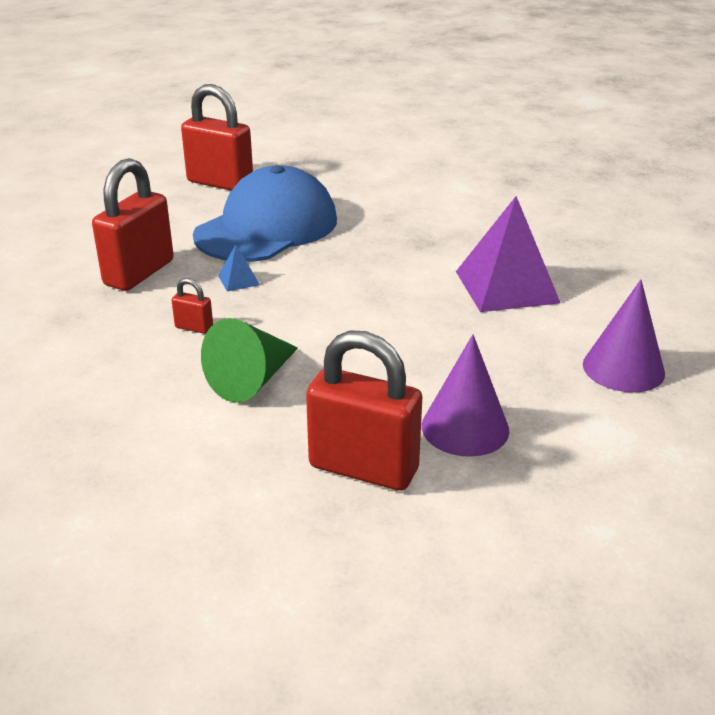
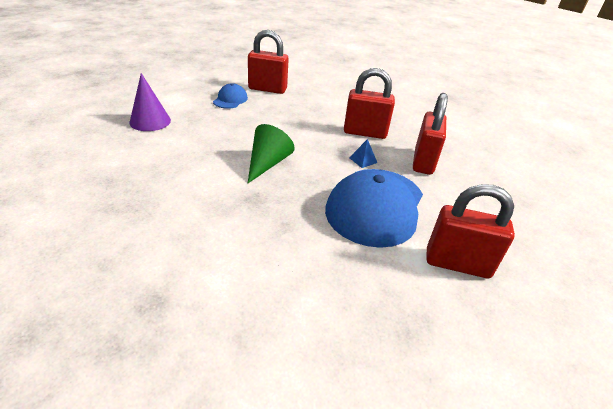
camera: 165 degrees right, 5 degrees up
red padlock [171,278,213,334] -> red padlock [344,68,395,139], size x2.31
green cone [201,318,298,403] -> green cone moved to [248,124,295,183]
purple cone [422,334,509,457] -> blue cap [213,83,248,109]
purple pyramid [456,196,560,312] -> none

